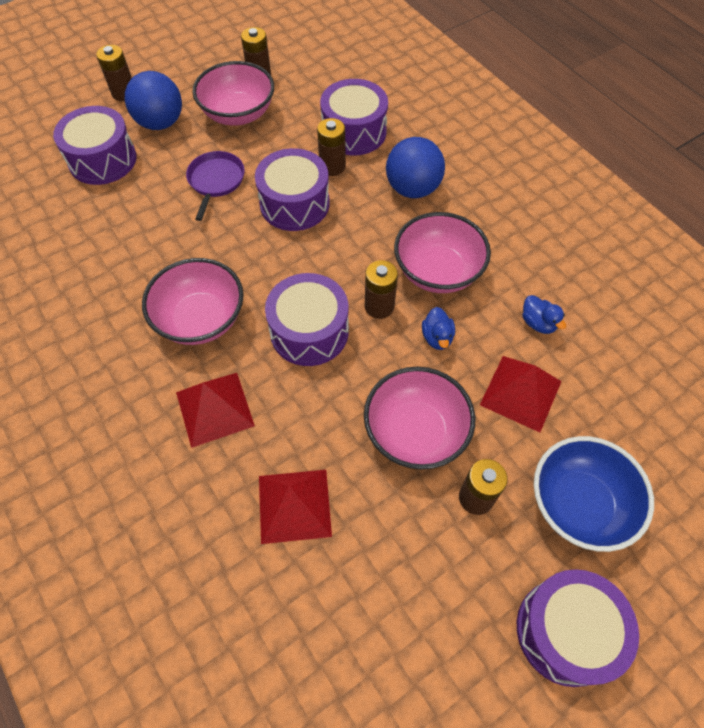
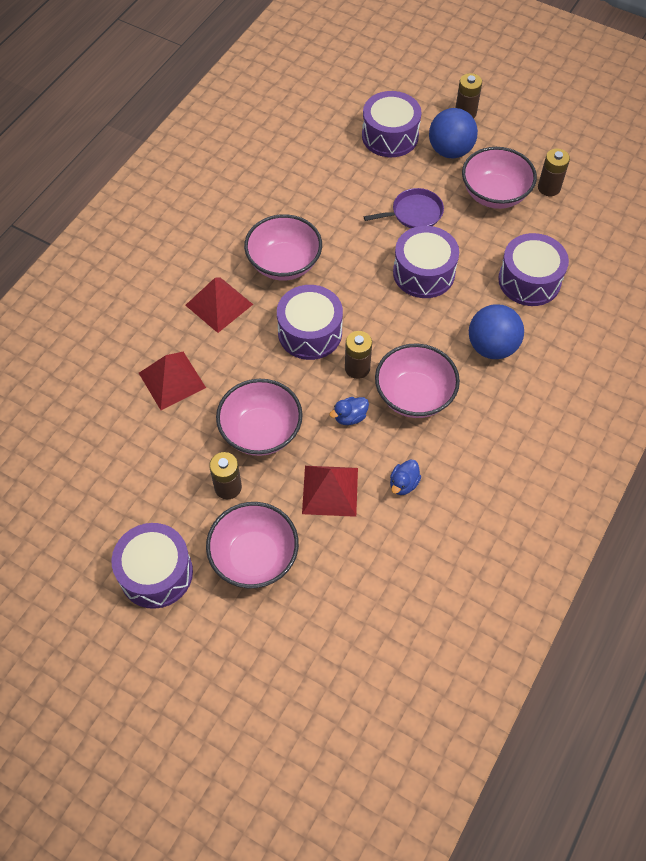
camera: 65 degrees right, 0 degrees up
brown battery [317,118,346,176] -> none
blue bowl [534,436,654,552] -> pink bowl [206,502,299,588]

